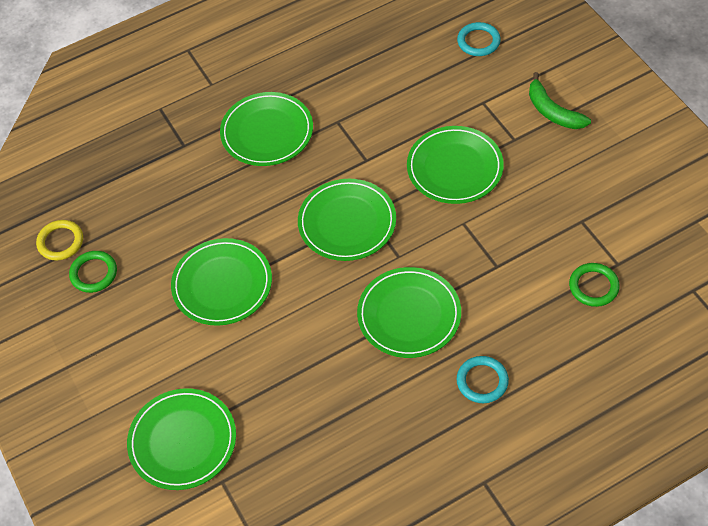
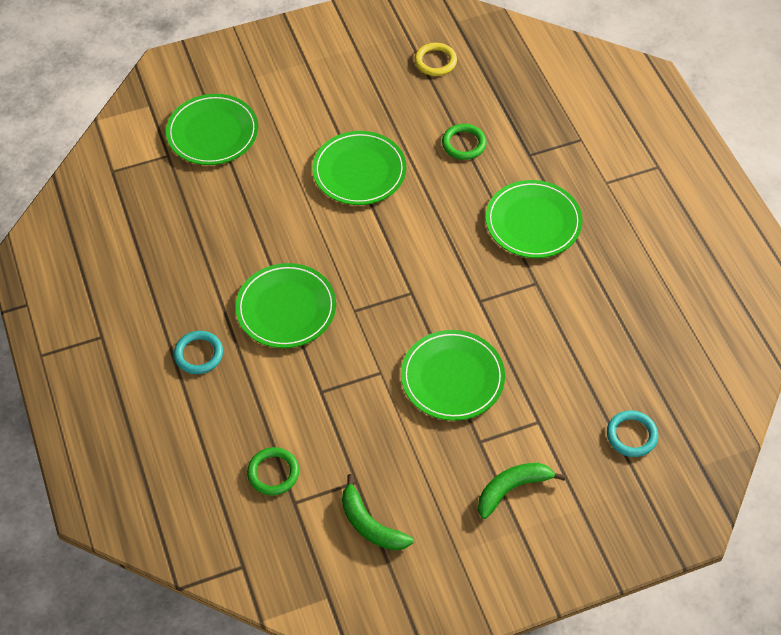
camera: 95 degrees right, 0 degrees up
green ring [69,251,117,293] -> green ring moved to [442,124,486,160]
green plate [298,179,396,261] -> none
none -> green banana [342,474,414,551]

